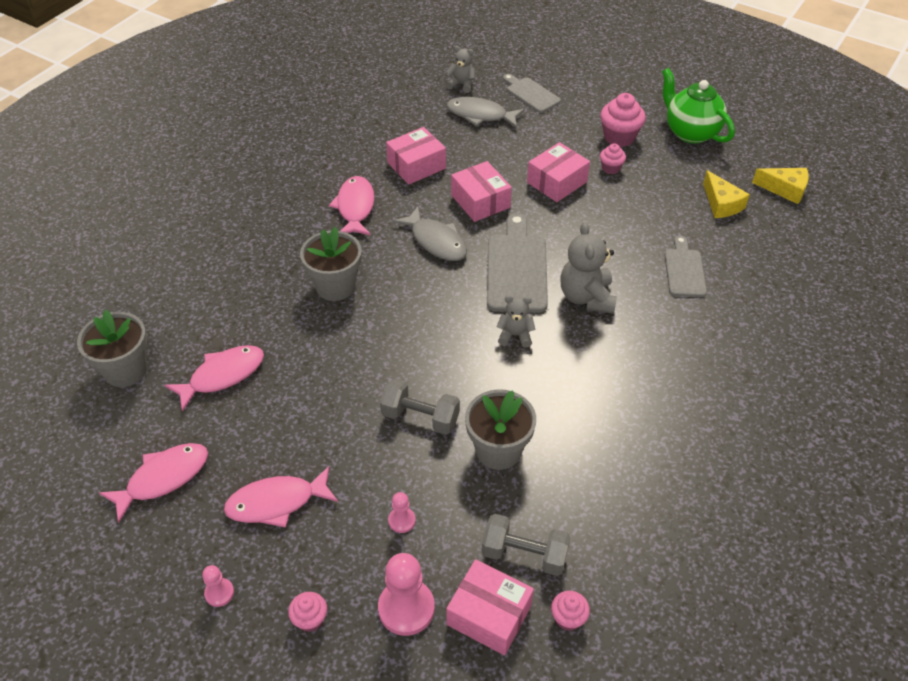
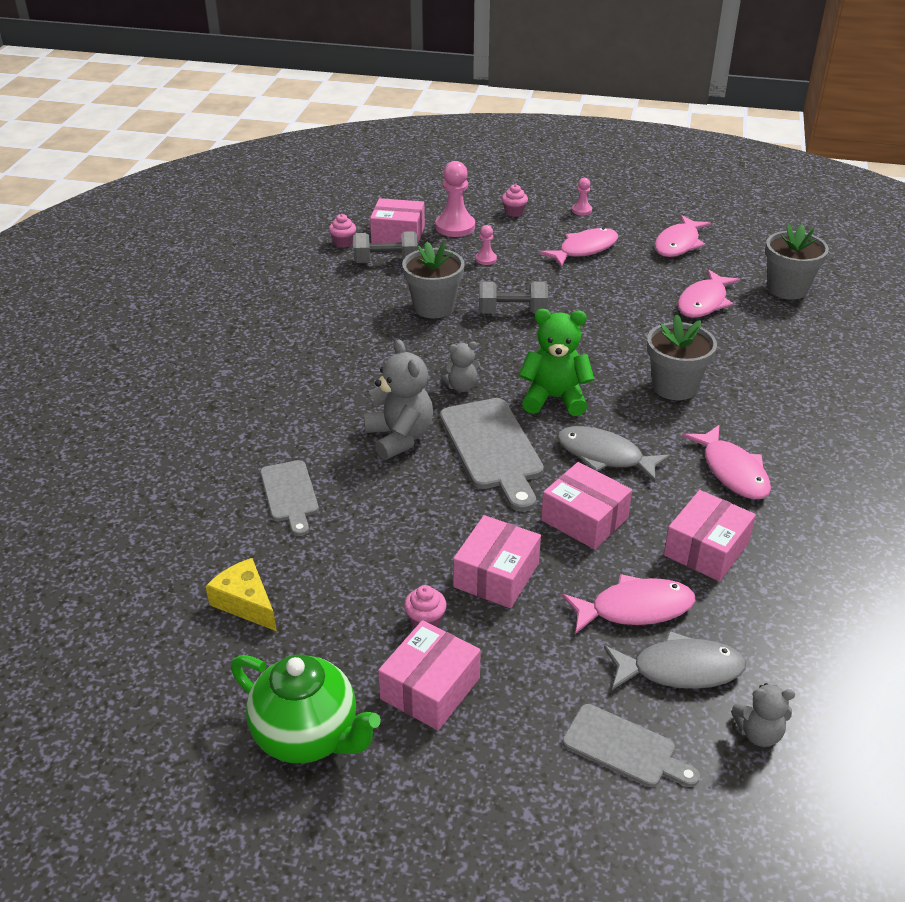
camera: 160 degrees right, 10 degrees down
pink cupcake [600,93,646,147] -> pink box [378,620,481,730]
yellow cheese [752,168,809,204] -> none
none -> green teddy bear [519,309,594,416]
none -> pink fish [562,574,696,634]

